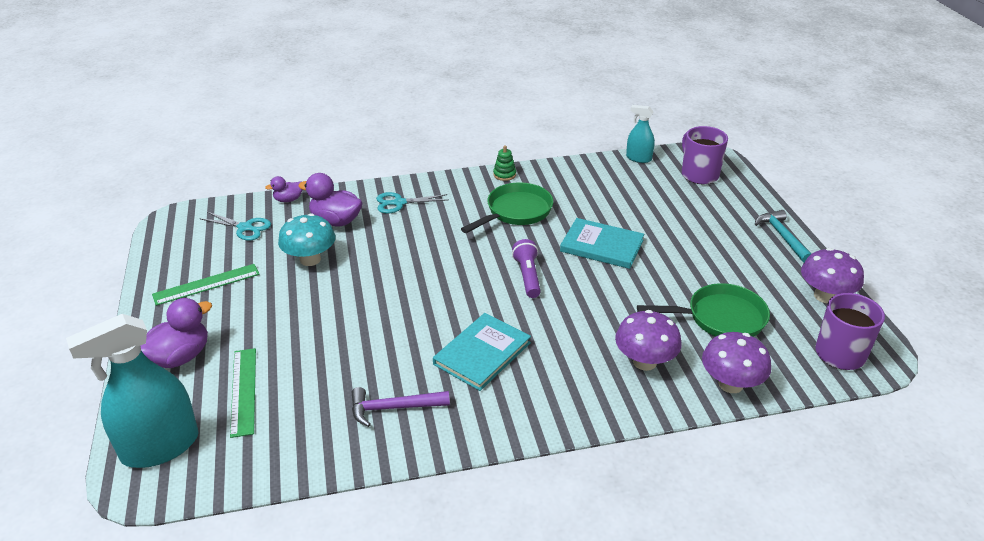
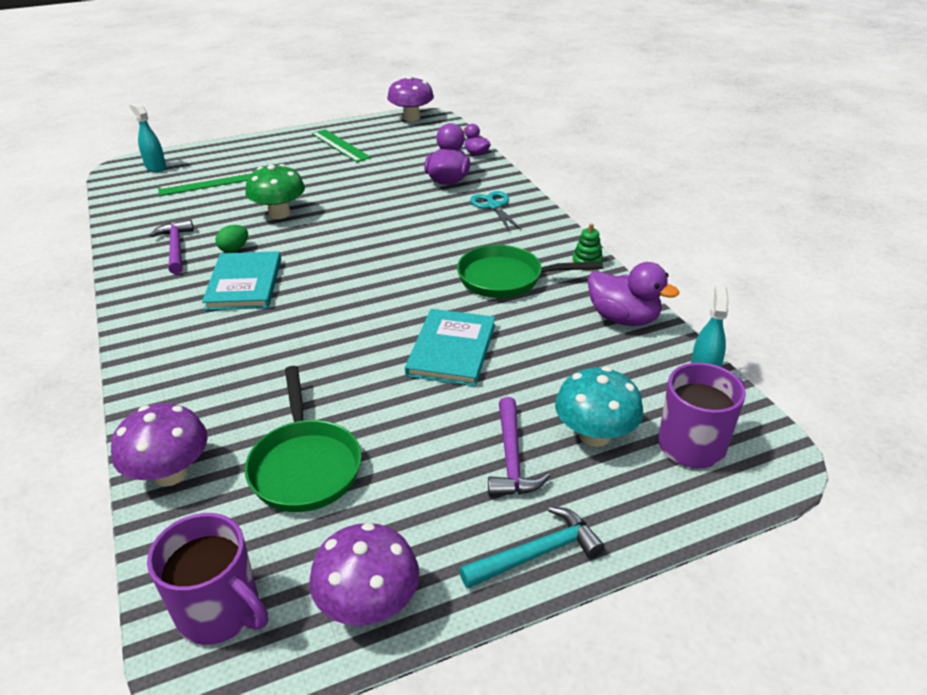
camera: 80 degrees right, 0 degrees up
turquoise spray bottle [66,314,199,468] -> turquoise spray bottle [129,103,166,172], size x0.52
purple duck [140,298,212,368] -> purple duck moved to [588,262,679,326]
turquoise scissors [199,212,271,241] -> none
turquoise mushroom [278,213,336,266] -> turquoise mushroom moved to [555,367,643,447]
turquoise book [433,313,531,391] -> turquoise book turned 60 degrees clockwise [202,251,281,310]
green pan [461,182,553,233] -> green pan turned 150 degrees clockwise [457,245,603,298]
purple flashlight [512,239,541,298] -> none
purple mushroom [615,310,682,371] -> purple mushroom moved to [387,76,434,121]
none -> green egg [215,225,248,253]
none -> green mushroom [245,164,305,219]
none -> purple hammer [488,397,550,496]

